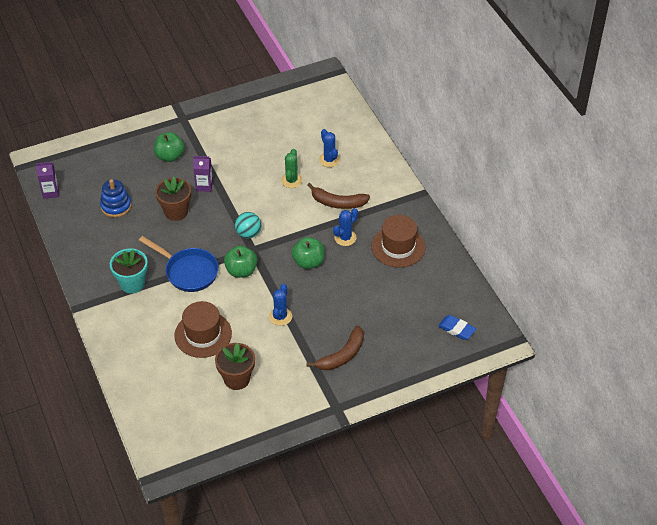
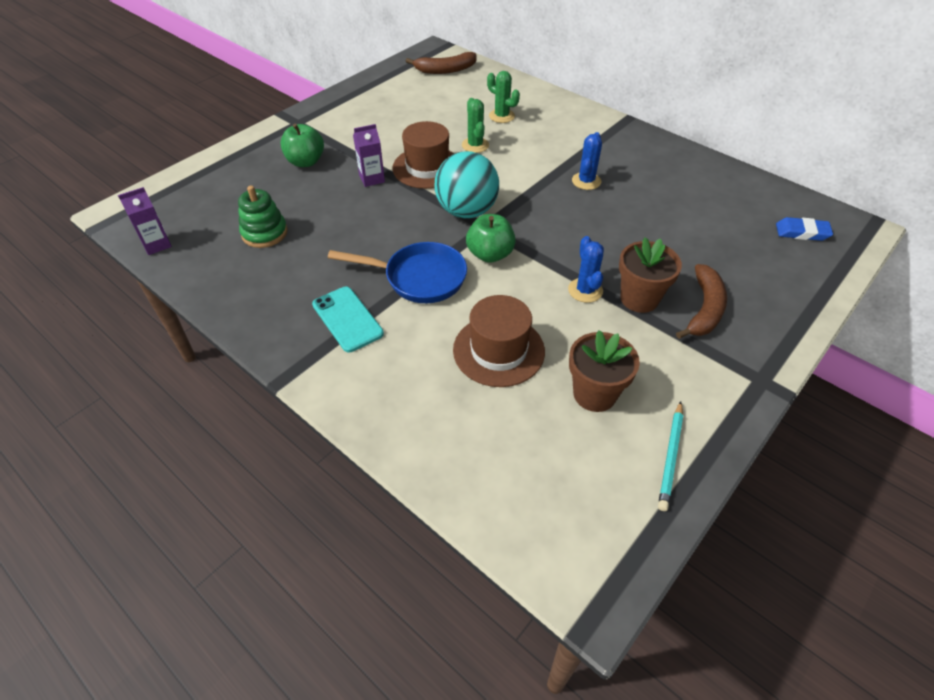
camera: 25 degrees left, 0 degrees up
blue stacking toy [100,179,132,217] -> green stacking toy [238,186,288,248]
turquoise flower pot [110,248,148,293] -> turquoise phone [312,287,384,352]
brown flower pot [155,177,191,221] -> brown flower pot moved to [619,237,682,313]
turquoise ball [235,212,262,239] -> turquoise ball [435,151,499,219], size x1.69
green apple [292,237,325,269] -> none
brown banana [307,183,370,209] -> brown banana moved to [406,52,477,74]
blue cactus [319,129,340,167] -> green cactus [487,71,520,123]
brown hat [371,215,425,268] -> brown hat moved to [392,121,454,189]
none -> turquoise pencil [658,401,683,511]

